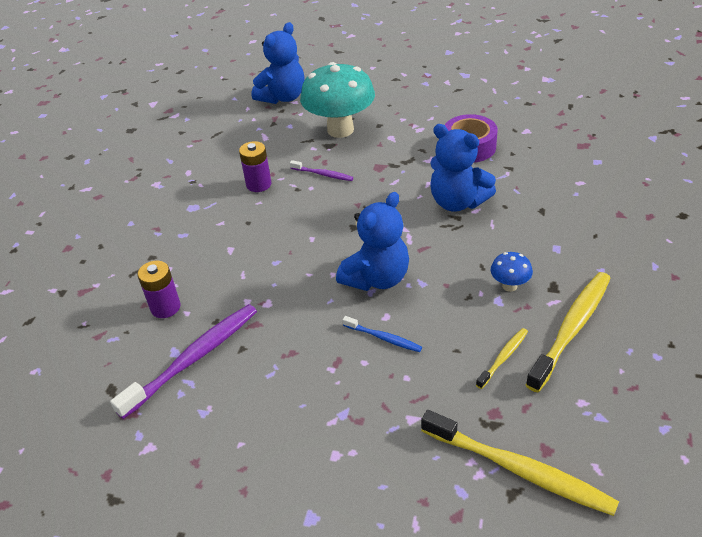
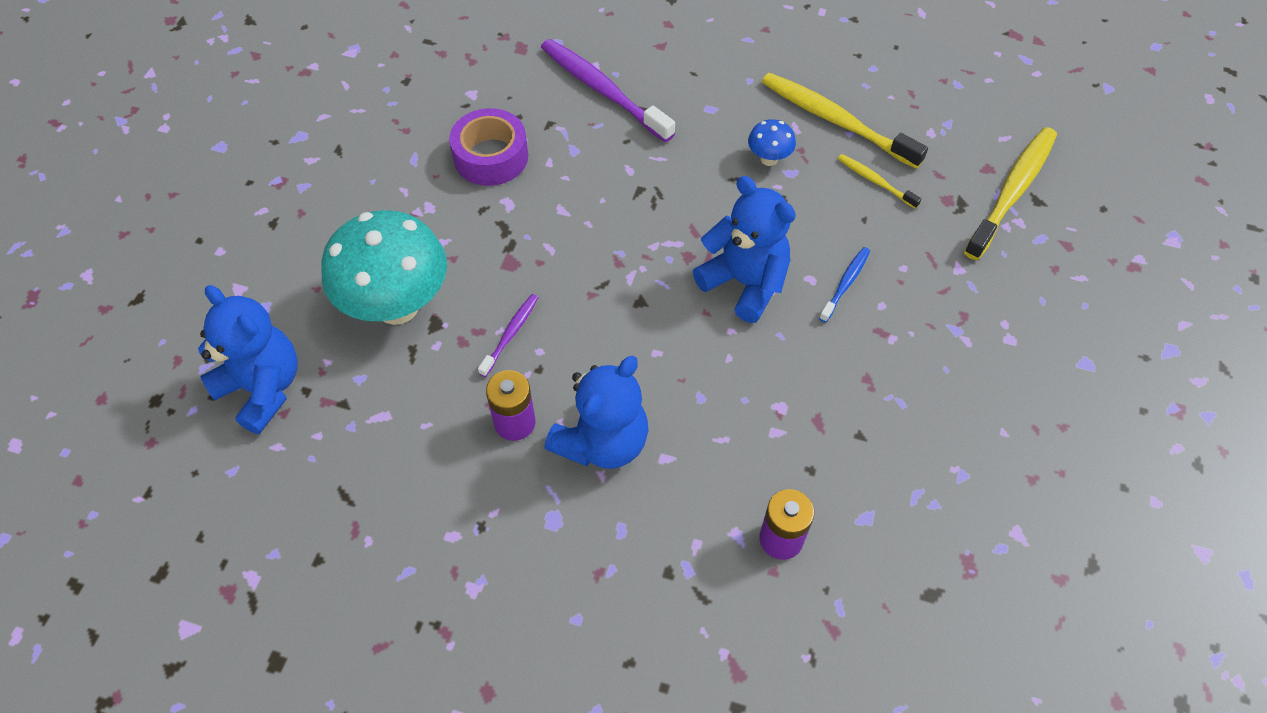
camera: 90 degrees left, 15 degrees up
purple toothbrush [110,304,257,419] -> purple toothbrush moved to [541,39,675,142]
blue teddy bear [430,124,496,212] -> blue teddy bear moved to [544,356,649,469]

